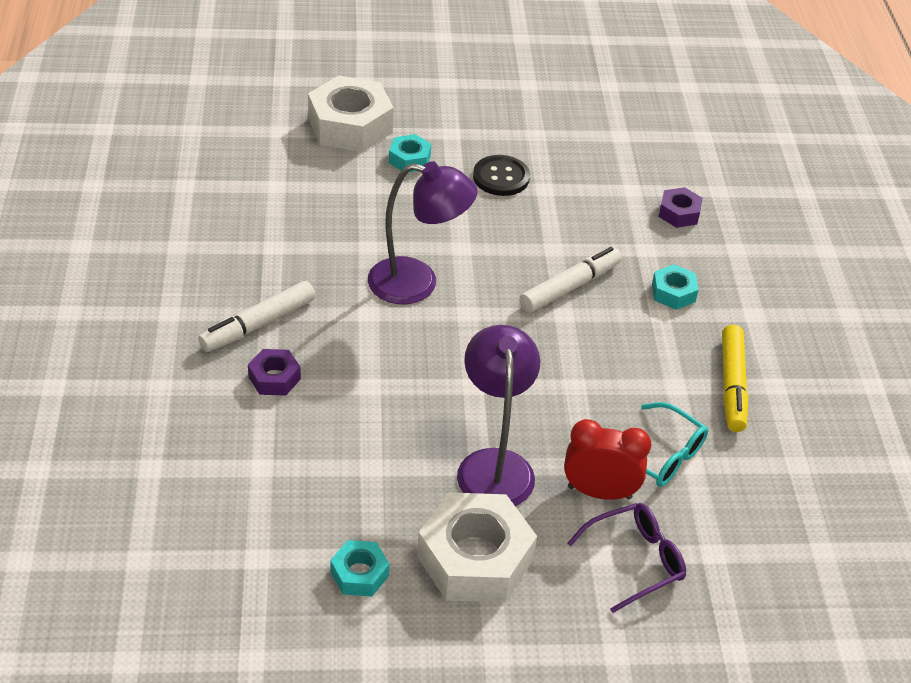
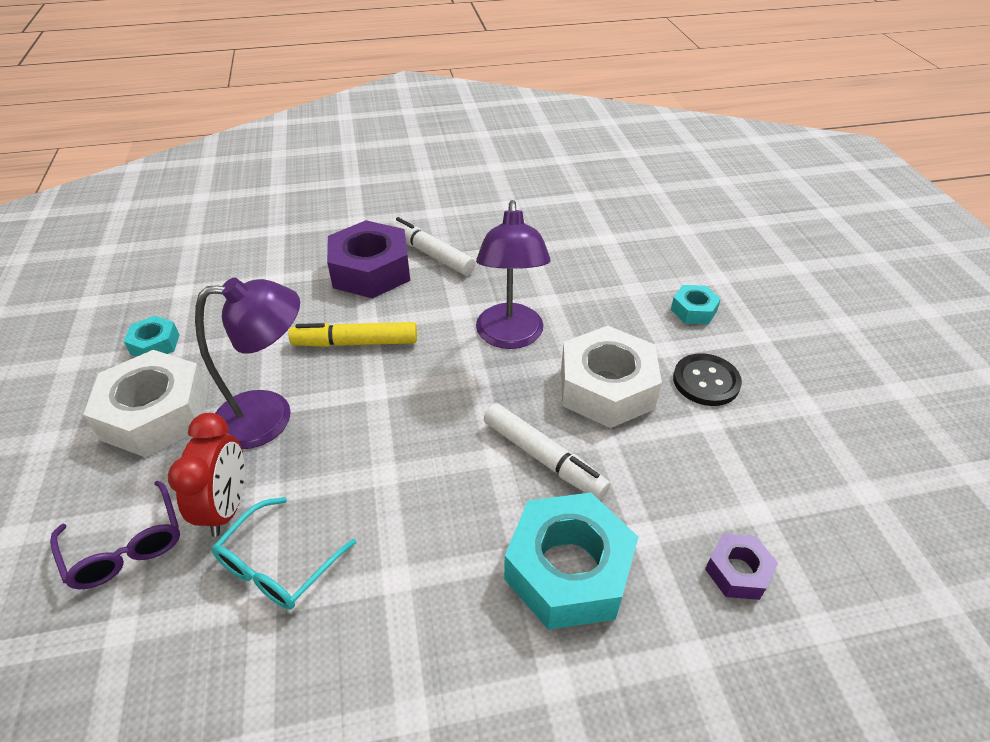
camera: 85 degrees right, 0 degrees up
purple nut [248,349,301,396] -> purple nut [327,220,410,299], size x2.01
white nut [308,76,394,152] -> white nut moved to [561,326,662,428]
turquoise nut [652,264,699,310] -> turquoise nut [504,492,639,630], size x2.01
yellow marker [722,325,748,432] -> yellow marker moved to [289,322,417,347]

